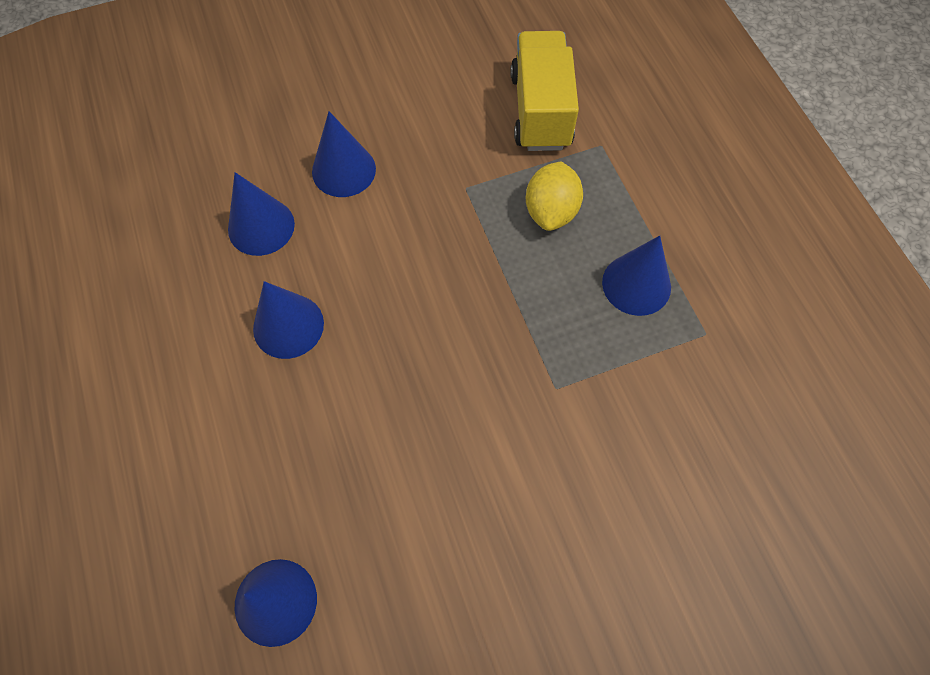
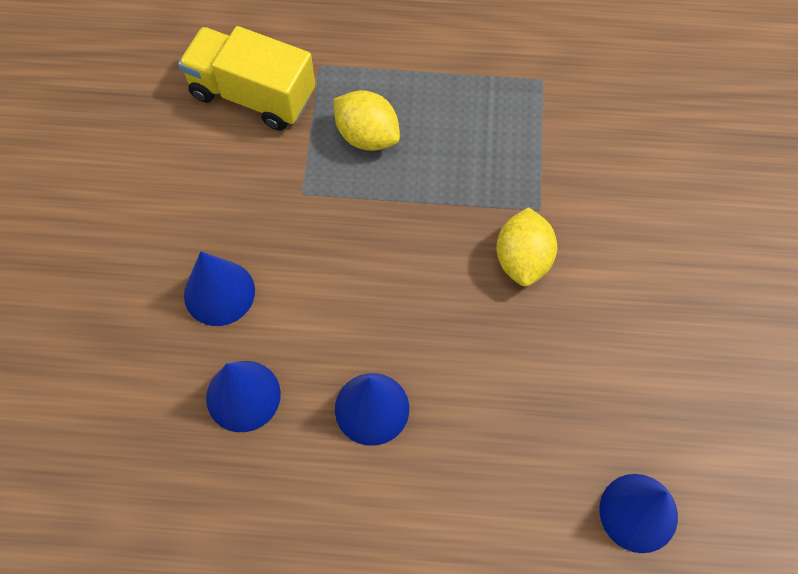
camera: 65 degrees left, 0 degrees up
blue cone [602,236,671,316] -> none
none -> yellow lemon [496,207,557,286]

